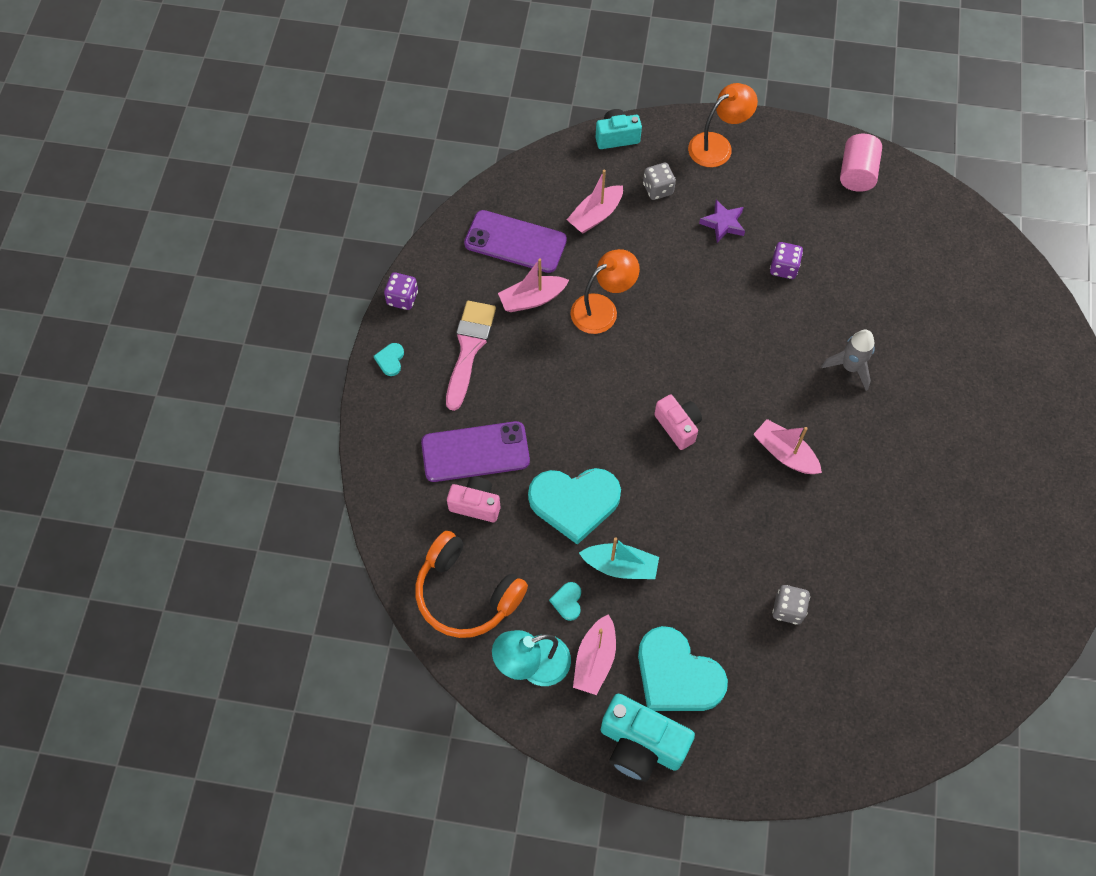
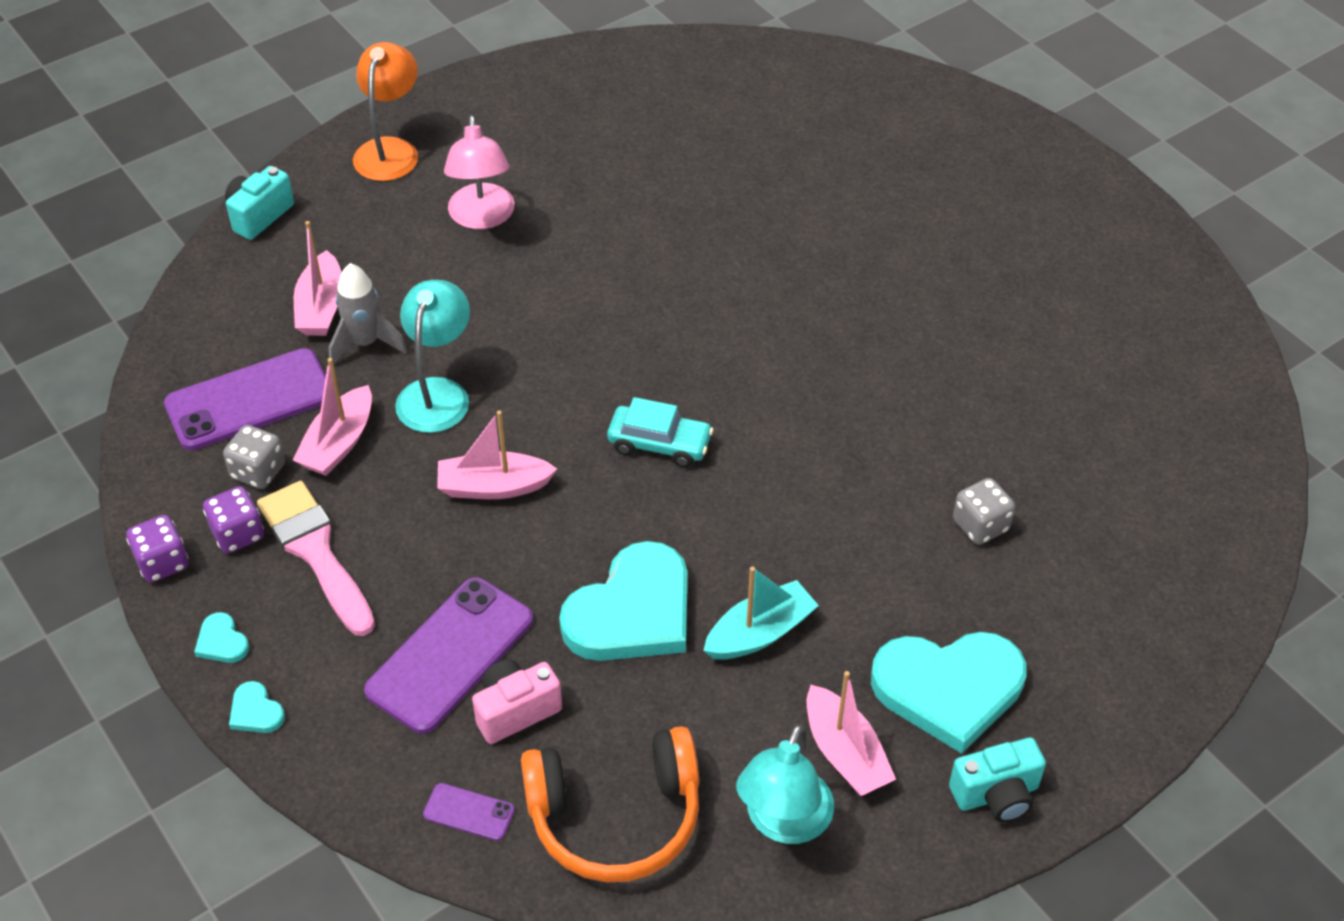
camera: 45 degrees left, 15 degrees down
turquoise heart [549,582,581,621] -> turquoise heart moved to [229,681,285,733]
orange lamp [570,249,640,334] -> turquoise lamp [395,280,470,433]
turquoise camera [601,694,695,782] -> turquoise camera [949,737,1046,822], size x0.62
grey dice [643,163,676,200] -> grey dice moved to [223,425,285,489]
pink camera [654,394,702,450] -> turquoise car [607,397,714,467]
purple star [699,200,745,243] -> pink lamp [444,115,515,229]
pink boat [753,419,822,474] -> pink boat moved to [437,410,557,499]
purple dice [770,242,803,279] -> purple dice moved to [203,486,264,553]
grey rocket [821,330,875,391] -> grey rocket moved to [329,263,407,365]
pink cylinder [840,134,882,192] -> none
none -> purple phone [423,783,515,841]

